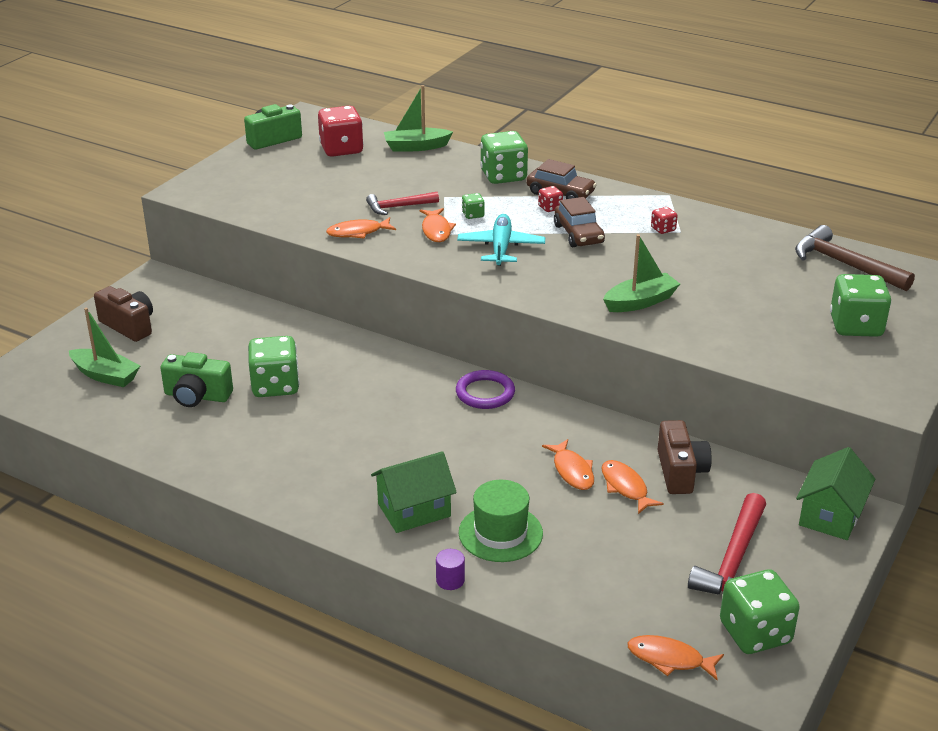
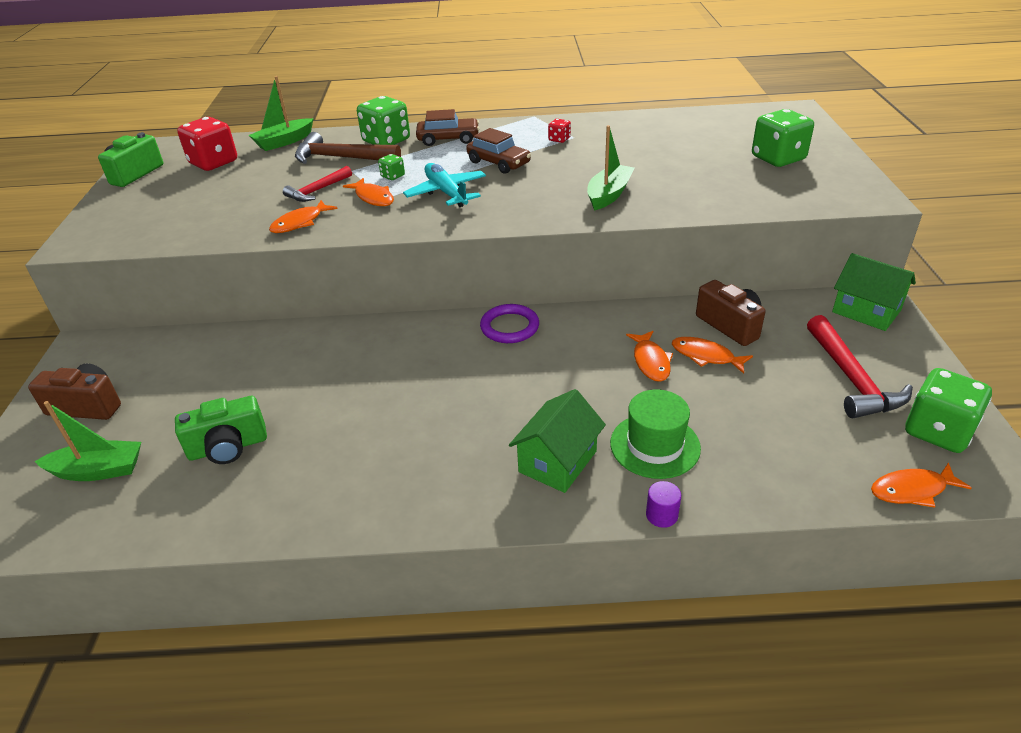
camera: 30 degrees left, 5 degrees up
green dice [248,336,299,397] -> none
red dice [538,186,563,212] -> none
orange fish [542,439,594,490] -> orange fish turned 45 degrees clockwise [626,331,673,382]
brown hammer [795,225,915,291] -> brown hammer moved to [295,132,401,164]
green house [796,447,875,540] -> green house turned 45 degrees counterclockwise [832,253,916,331]

